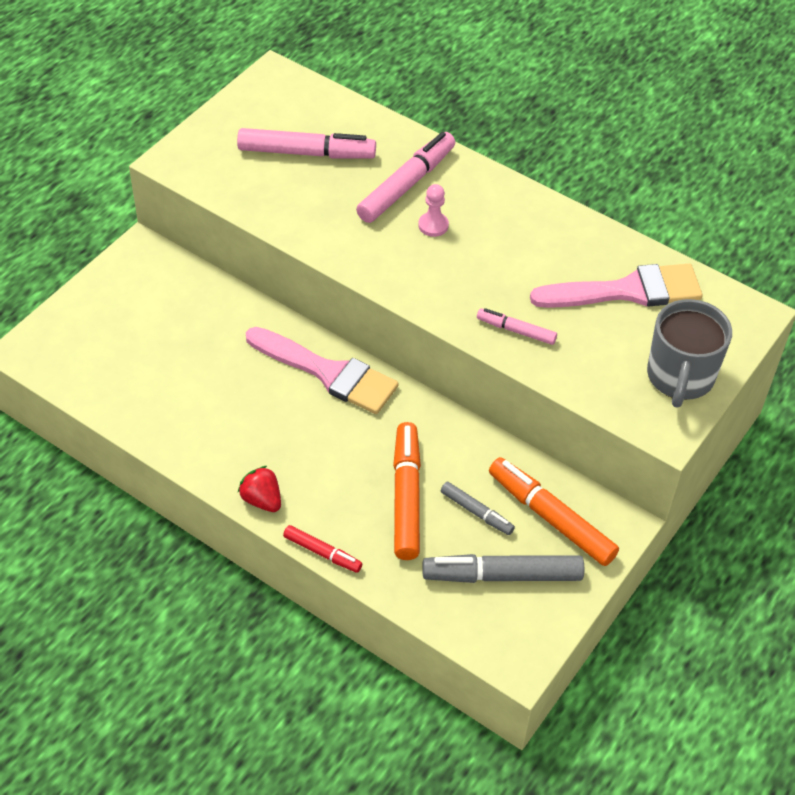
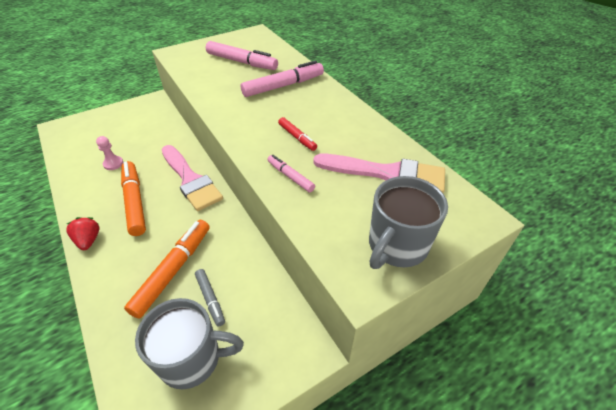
camera: 25 degrees right, 5 degrees down
red marker [283,525,362,573] -> red marker moved to [278,117,317,151]
pink pawn [418,184,449,237] -> pink pawn moved to [96,136,123,170]
grey marker [422,554,584,583] -> grey mug [135,298,244,389]
orange marker [489,457,619,566] -> orange marker moved to [121,161,146,236]

